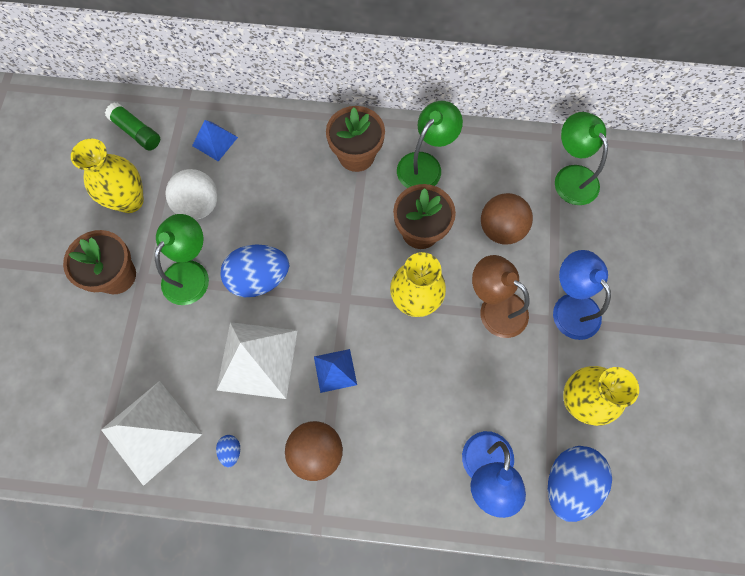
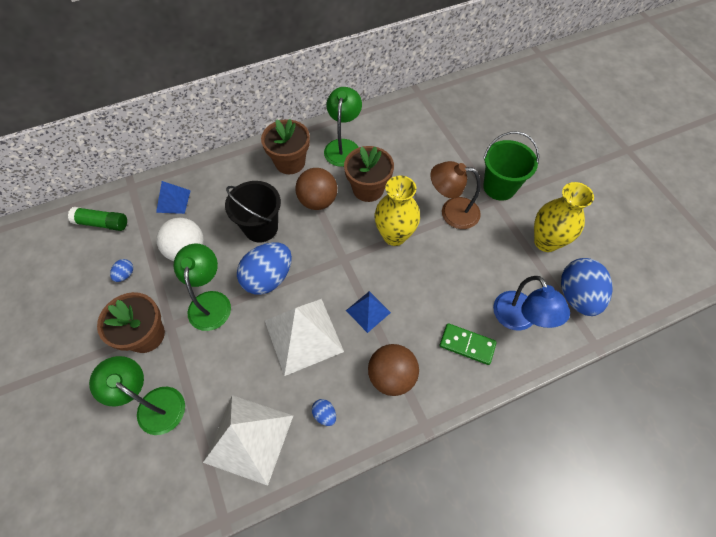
camera: 30 degrees left, 10 degrees down
yellow vase [71,138,144,213] -> blue egg [110,259,133,282]
brown ball [481,193,533,245] -> brown ball moved to [296,168,337,210]
blue lamp [553,250,611,340] -> green bucket [483,131,539,201]
green lamp [555,112,608,205] -> green lamp moved to [89,356,185,435]
none -> black bucket [225,181,281,243]
none -> green domino [440,323,497,365]

